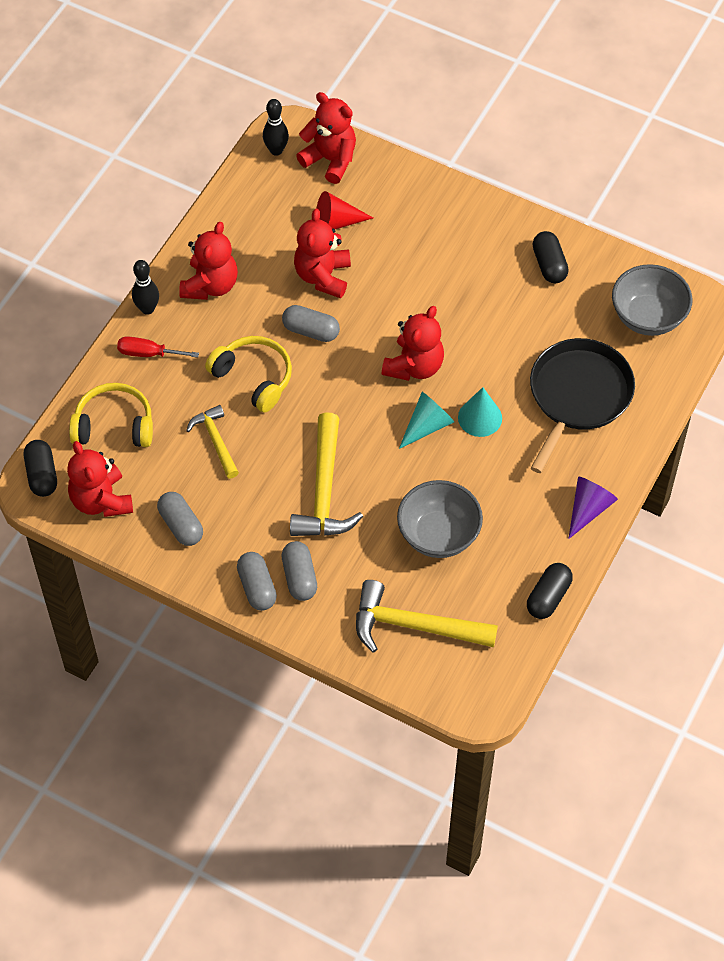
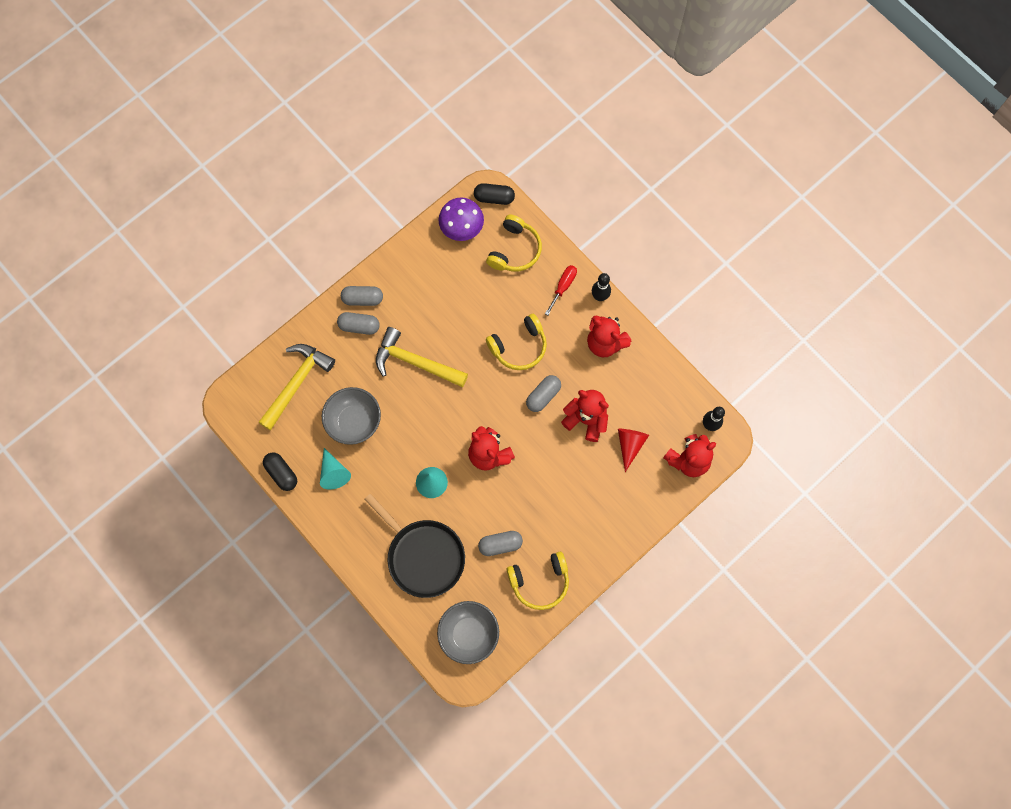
camera: 110 degrees right, 15 degrees up
red teddy bear [67,441,133,517] -> purple mushroom [438,197,484,241]
grey capsule [157,492,203,546] -> grey capsule moved to [478,531,523,556]
yellow hammer [186,405,239,479] -> none
turquoise cone [399,392,454,449] -> turquoise cone moved to [320,448,351,490]
black capsule [533,231,569,283] -> yellow headphones [507,552,569,610]
purple cone [568,477,618,539] -> none

